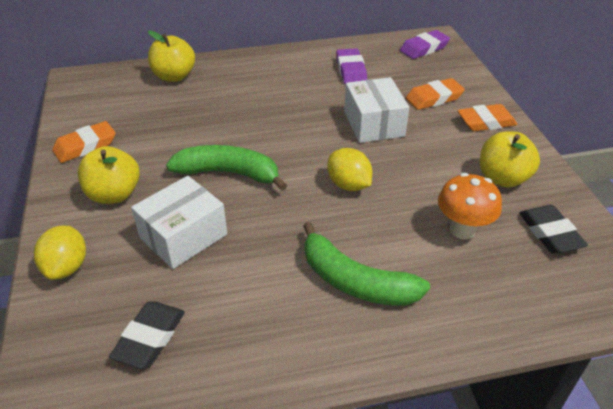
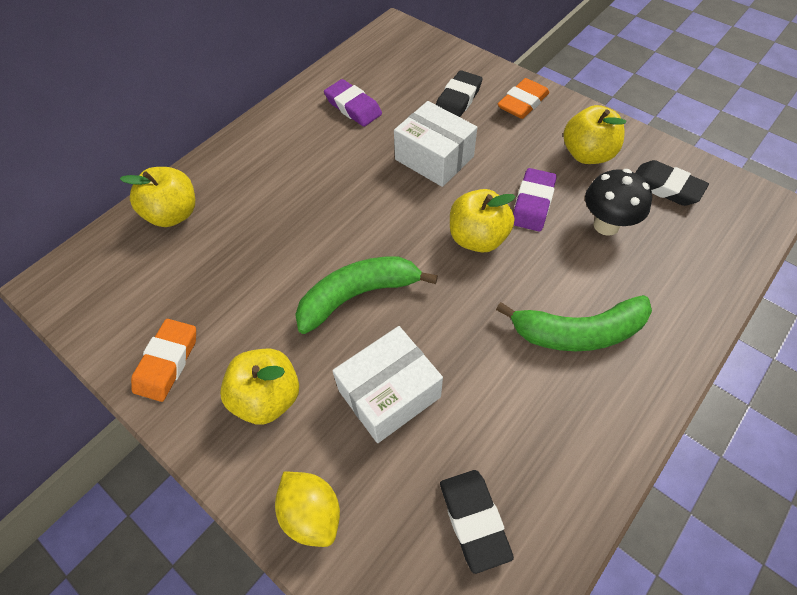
camera: 35 degrees left, 15 degrees up
white box [131,176,227,269] -> white box turned 45 degrees clockwise [332,326,443,443]
yellow lemon [327,148,372,191] -> yellow apple [450,189,516,253]
purple eraser [400,30,450,59] -> purple eraser moved to [513,168,557,231]
orange eraser [406,78,465,110] -> black eraser [436,70,483,117]
orange mushroom [438,173,502,240] -> black mushroom [585,169,652,236]

